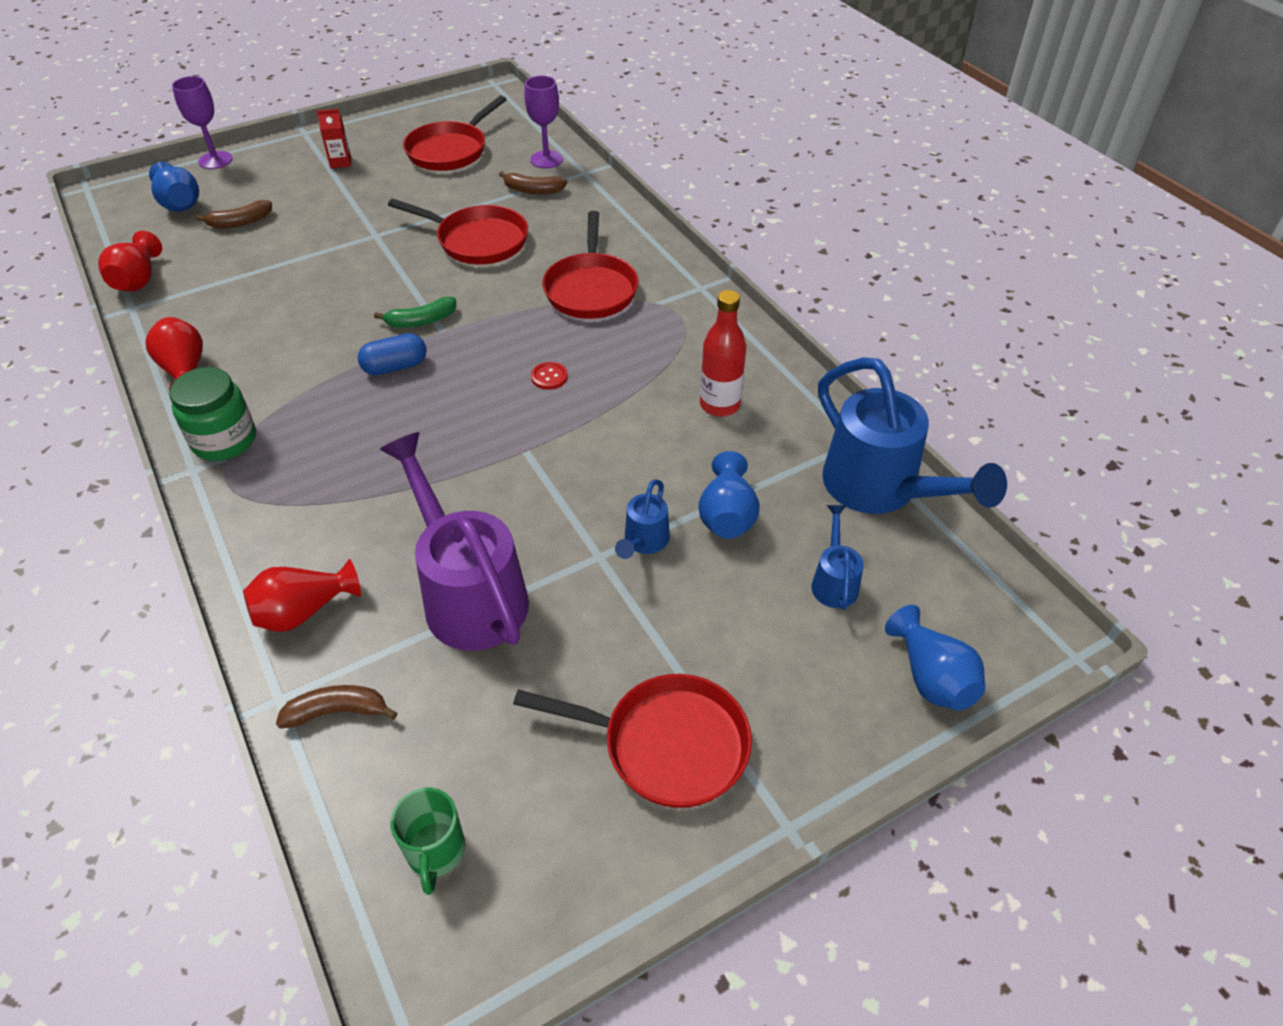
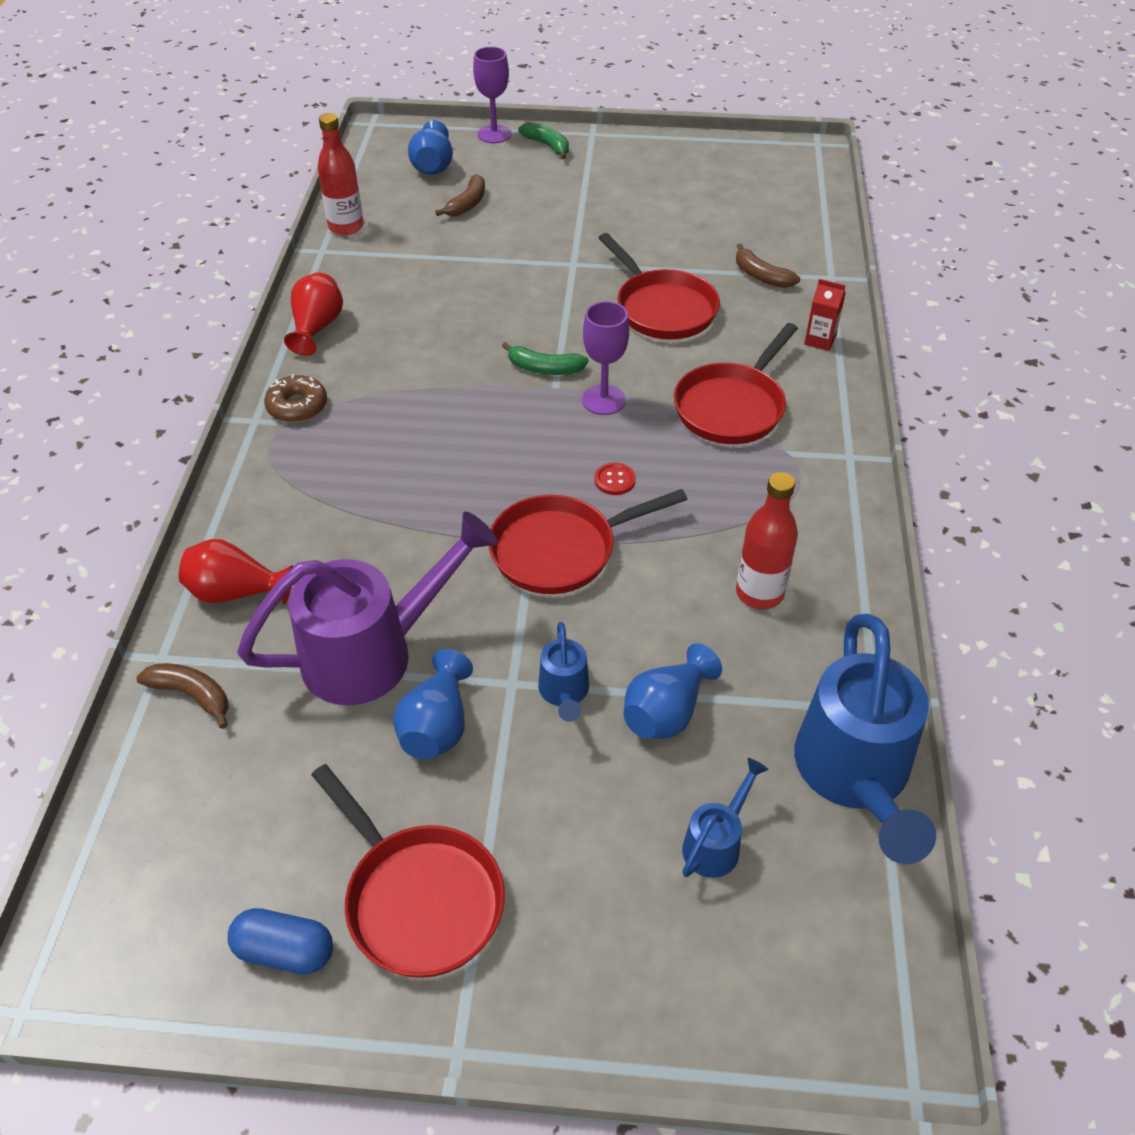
camera: 35 degrees right, 0 degrees up
red vase [98,231,162,292] -> red bottle [318,113,364,235]
green jar [169,367,256,461] -> brown donut [264,374,327,423]
brown banana [196,200,272,228] -> brown banana turned 75 degrees counterclockwise [435,174,485,216]
red carton [317,109,351,169] -> red carton moved to [804,279,846,351]
blue capsule [358,333,427,375] -> blue capsule moved to [228,908,333,974]
purple watering can [380,432,529,651] -> purple watering can turned 60 degrees clockwise [237,511,498,706]
green mug [390,788,465,895] -> none
red pan [403,96,507,171] -> red pan moved to [489,489,688,594]
purple goblet [525,76,563,168] -> purple goblet moved to [582,301,629,415]
blue watering can [615,479,670,559] -> blue watering can turned 60 degrees counterclockwise [538,622,589,722]
blue vase [885,605,986,711] -> blue vase moved to [393,649,473,760]
none -> green banana [519,122,569,159]

